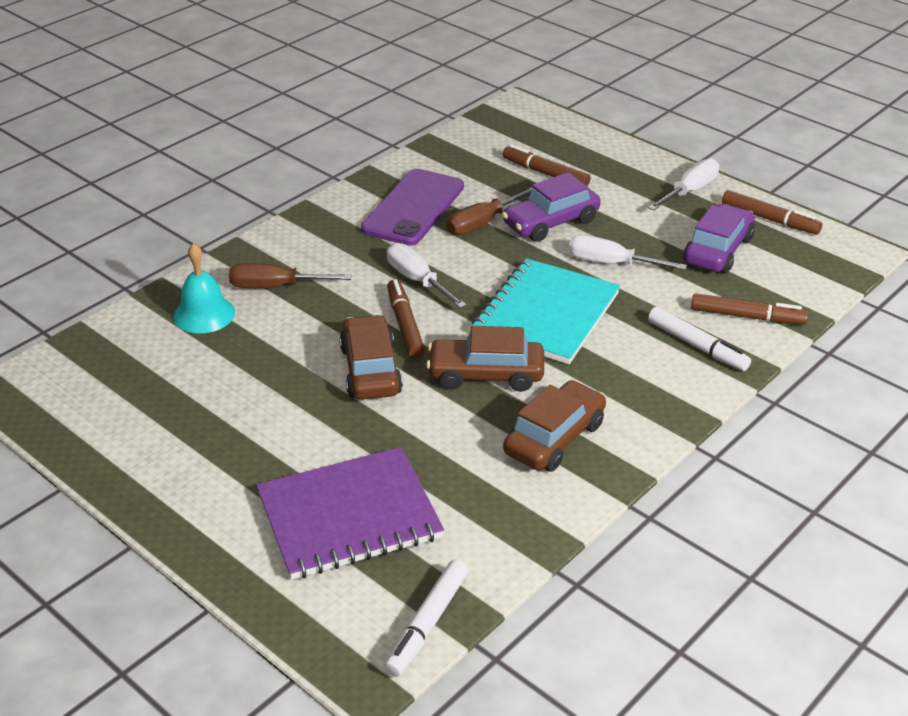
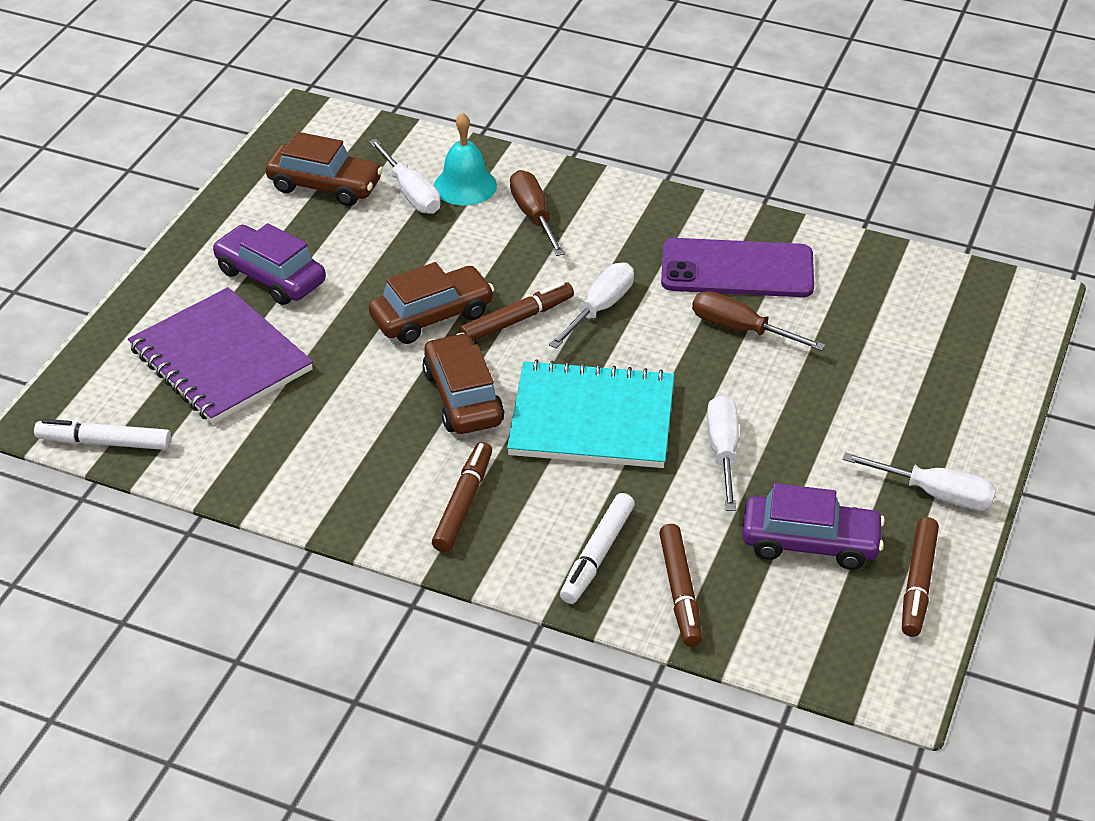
camera: 70 degrees right, 5 degrees up
brown marker [502,145,591,186] -> brown marker moved to [432,442,492,552]
purple car [502,172,601,242] -> purple car moved to [212,223,326,305]
brown car [503,380,606,472] -> brown car moved to [265,132,383,206]
none -> white screwdriver [369,139,441,214]

